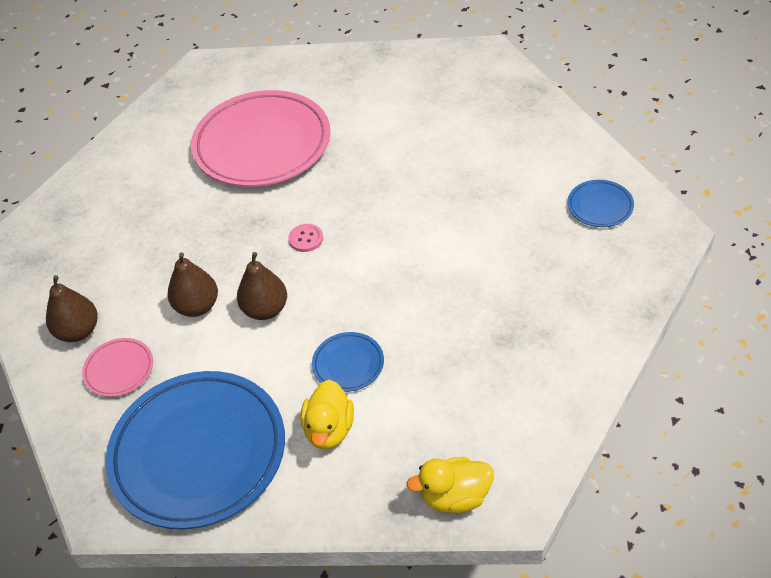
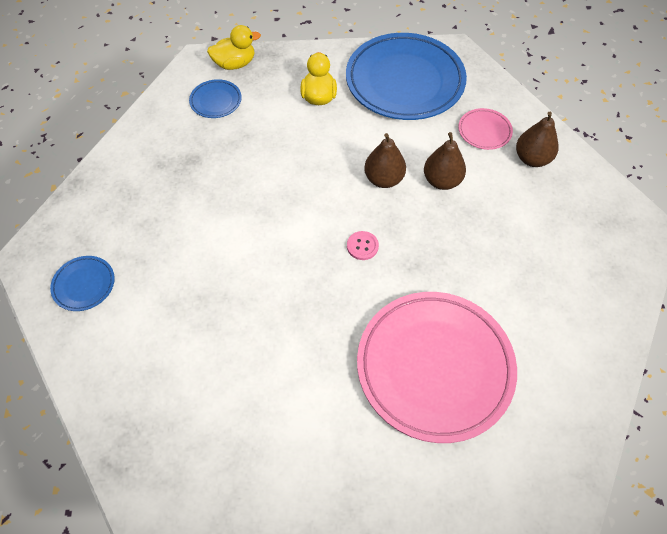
camera: 170 degrees right, 10 degrees up
blue plate [312,332,384,392] -> blue plate moved to [189,79,242,118]

